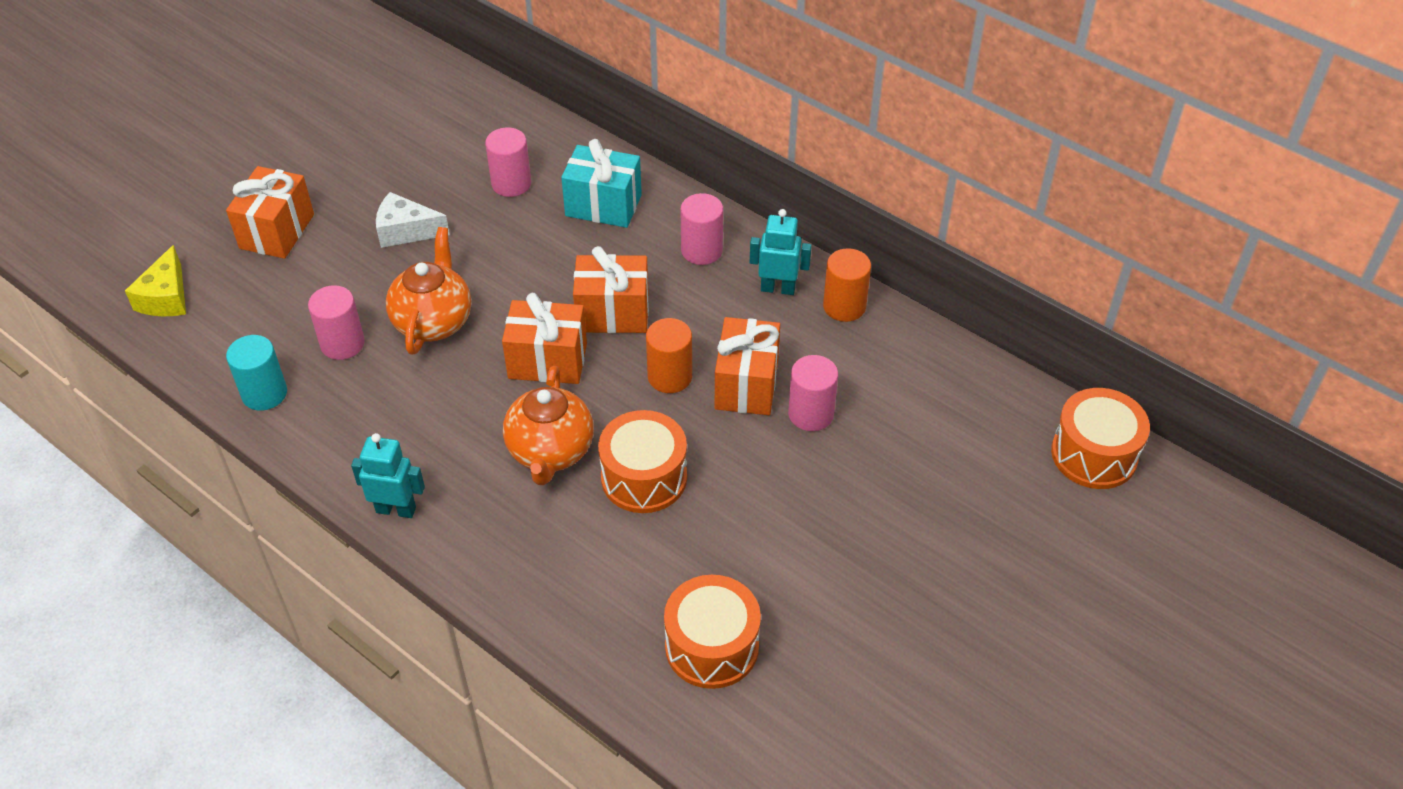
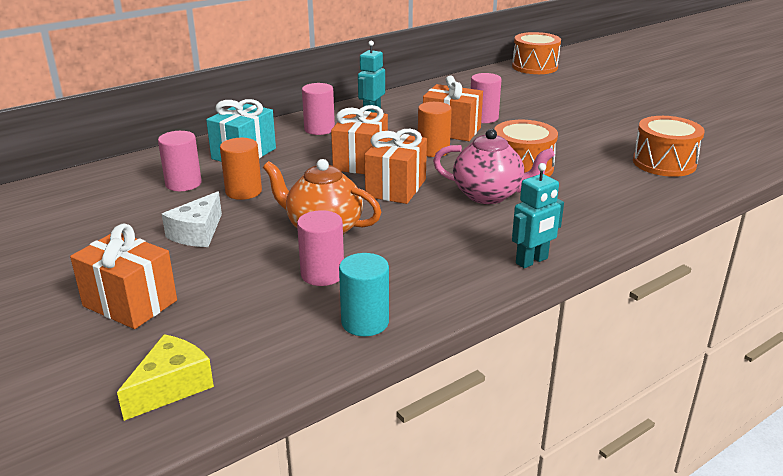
camera: 75 degrees left, 20 degrees down
yellow cheese [125,245,186,317] -> yellow cheese turned 75 degrees counterclockwise [117,334,214,421]
turquoise robot [351,433,425,518] -> turquoise robot turned 150 degrees counterclockwise [512,163,564,268]
orange teapot [503,366,594,485] -> pink teapot [433,129,555,204]
orange cylinder [823,248,871,322] -> orange cylinder moved to [220,138,262,200]

